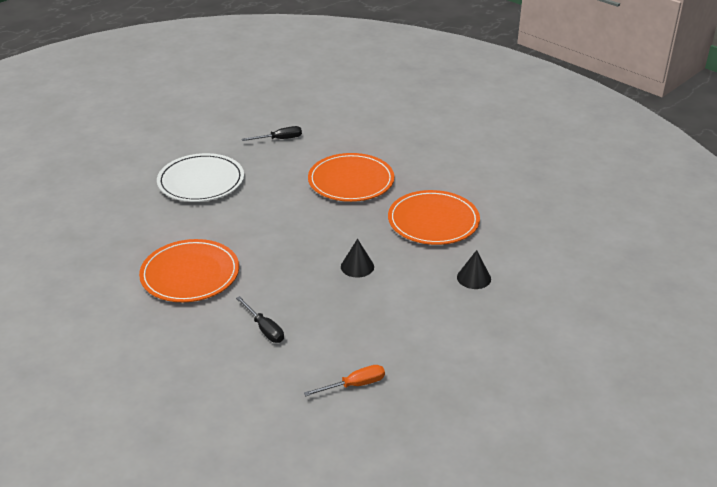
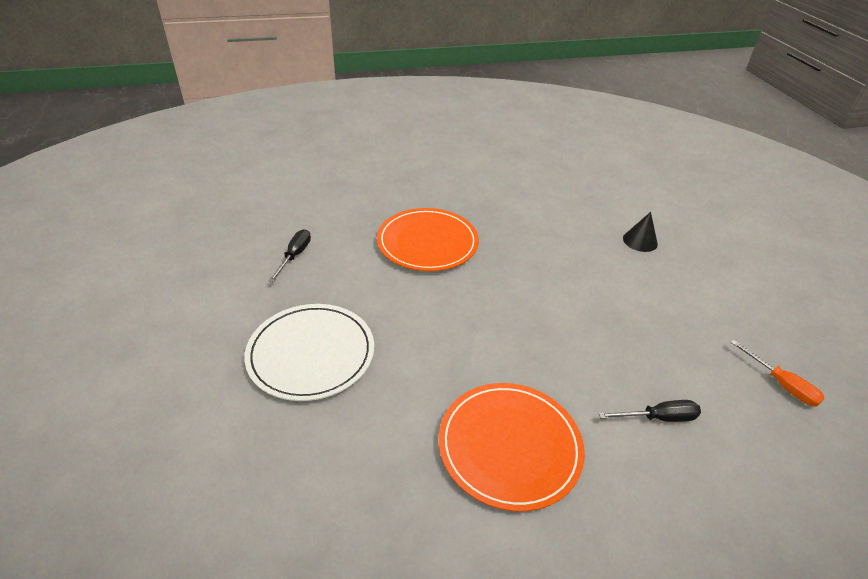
camera: 60 degrees left, 5 degrees up
orange screwdriver [304,365,385,396] -> orange screwdriver turned 135 degrees clockwise [731,340,824,407]
black cone [341,239,374,278] -> none
orange plate [388,190,480,245] -> none

